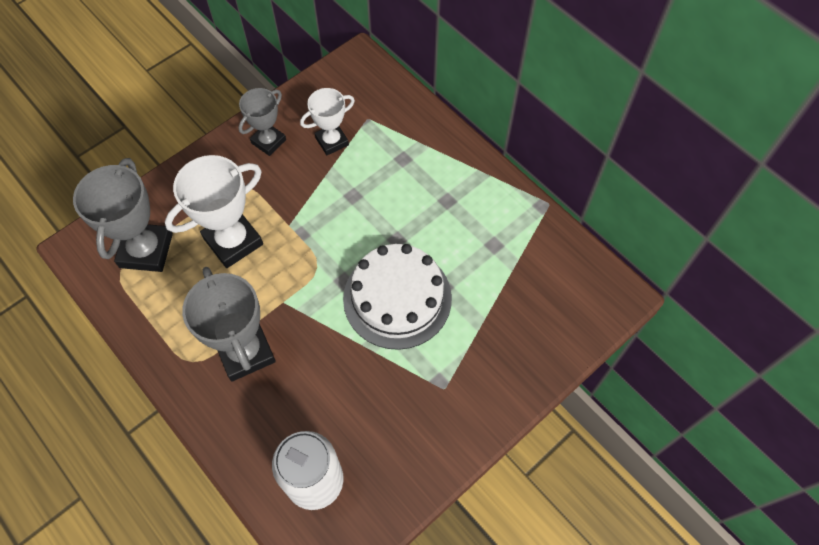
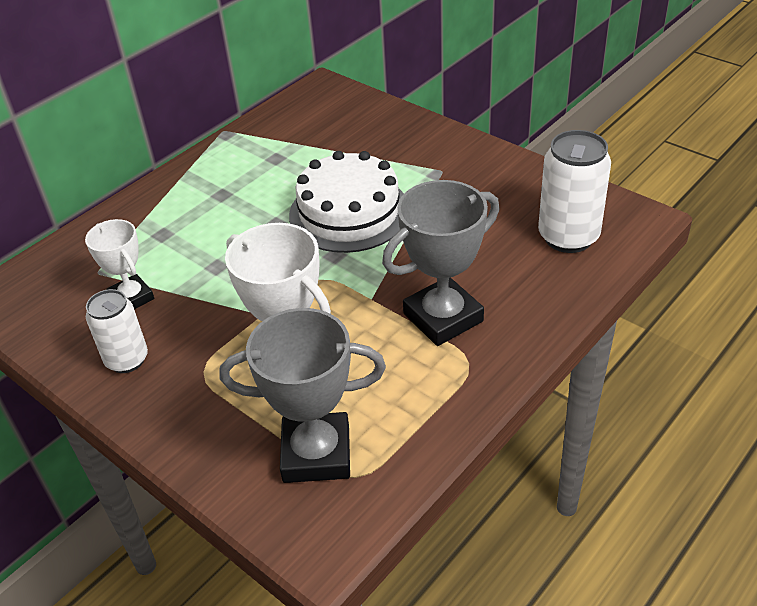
camera: 95 degrees left, 20 degrees down
grey trophy [238,88,286,156] -> white can [86,289,148,373]

